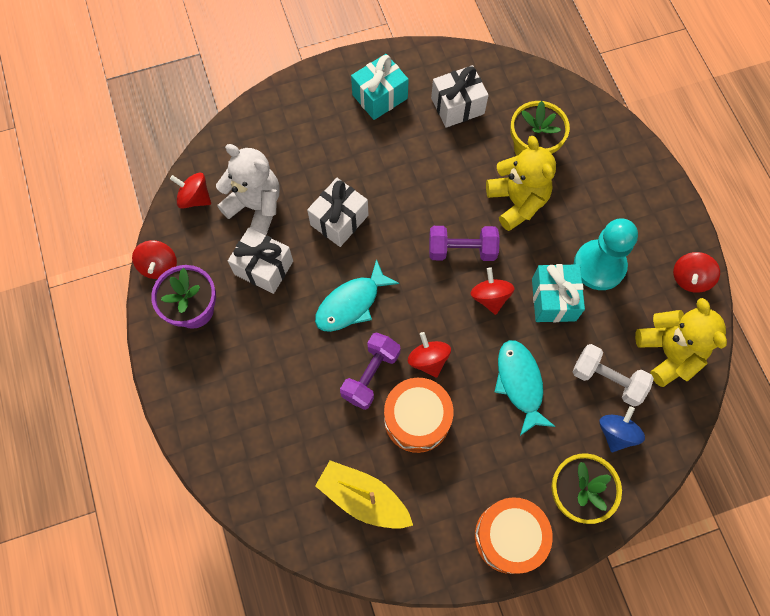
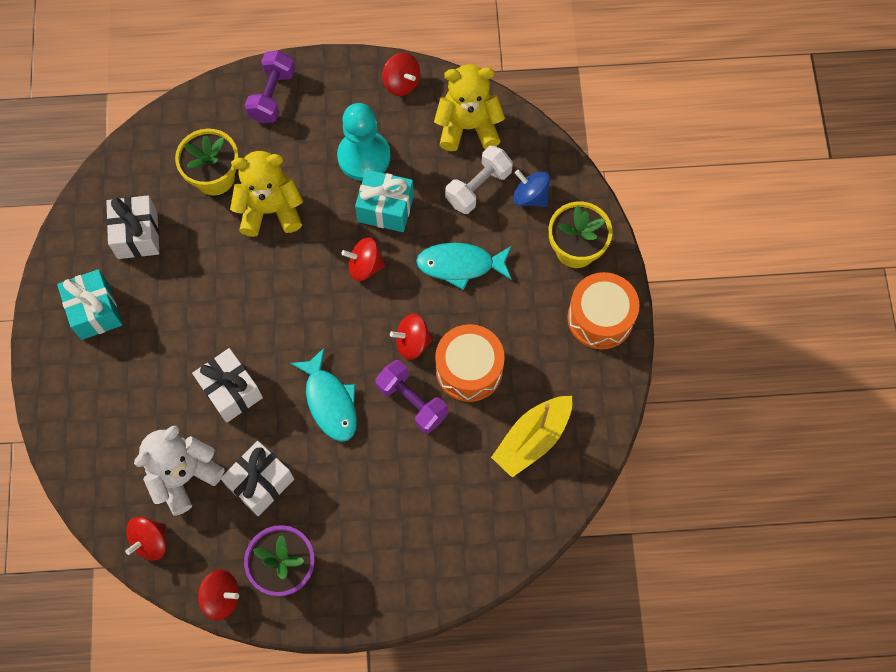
camera: 75 degrees left, 0 degrees up
purple dumbbell [429,226,500,261] -> purple dumbbell moved to [245,51,295,123]

